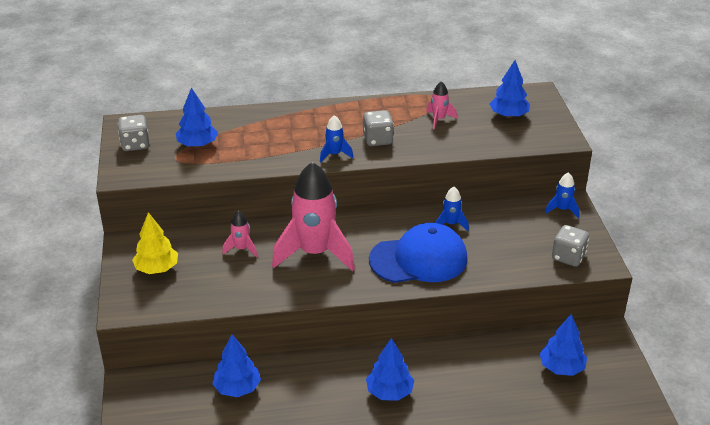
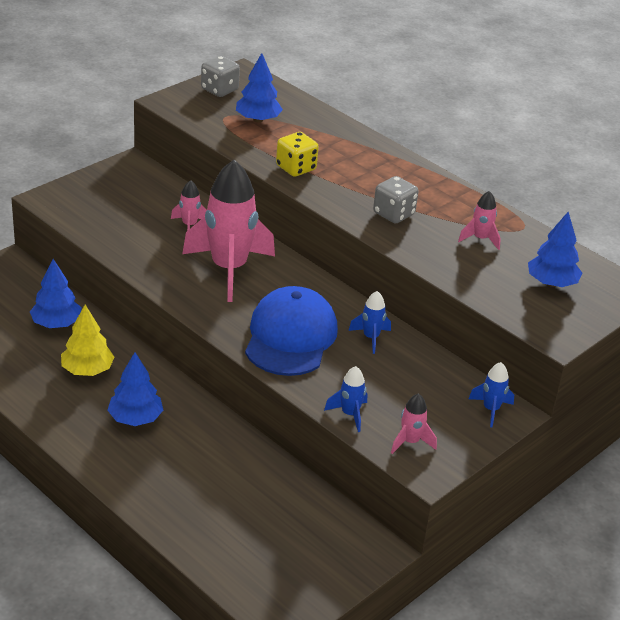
camera: 50 degrees right, 0 degrees up
yellow tree [132,212,178,274] -> yellow tree moved to [61,305,115,376]
blue rocket [320,115,353,162] -> blue rocket moved to [324,366,367,432]
blue cap [369,223,468,283] -> blue cap turned 120 degrees counterclockwise [245,286,338,376]
blue tree [539,314,587,376] -> none
grey dice [552,225,589,267] -> pink rocket [391,393,437,454]
none -> yellow dice [276,132,319,177]

